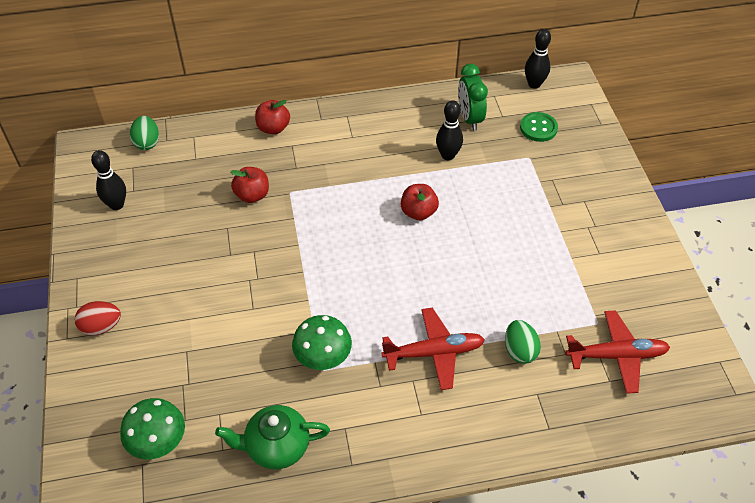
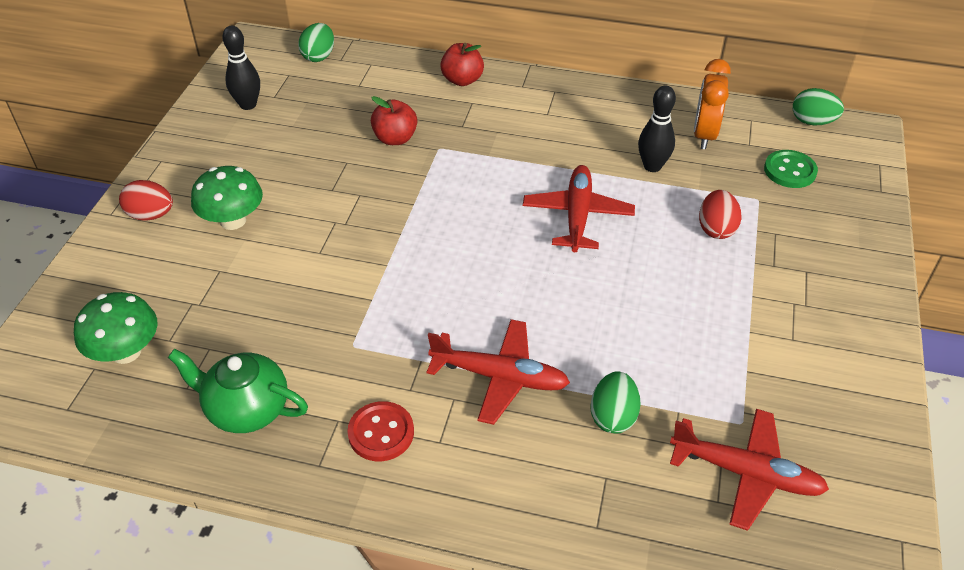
camera: 25 degrees right, 5 degrees down
green mushroom [292,315,352,370] -> green mushroom moved to [191,166,263,230]
red apple [401,184,439,220] -> red plane [523,165,635,252]
green clock [458,64,488,131] -> orange clock [694,59,731,149]
black bowling pin [525,29,551,89] -> green egg [793,88,844,125]
none -> red button [347,401,414,461]
none -> red egg [699,190,742,239]

